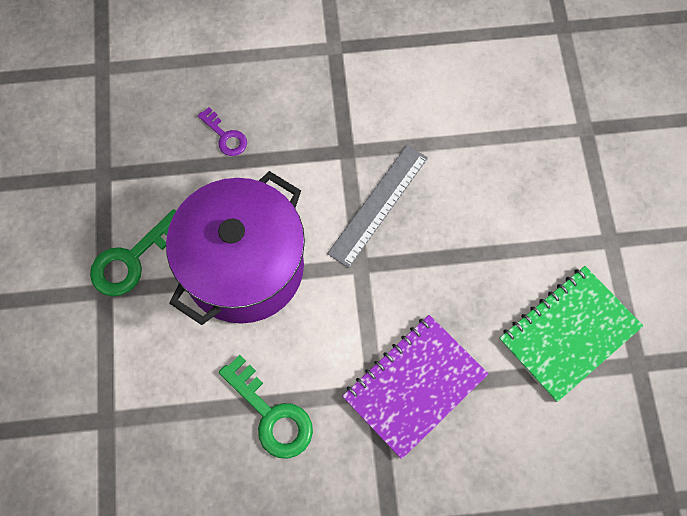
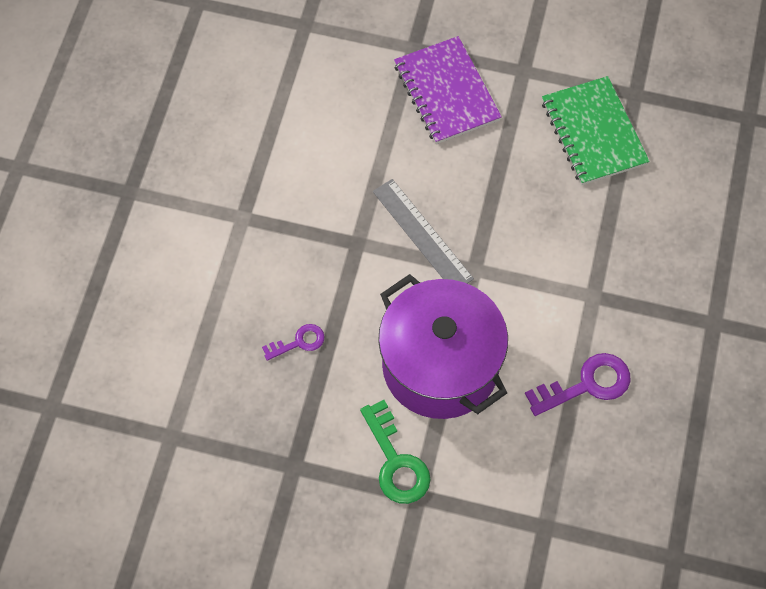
camera: 70 degrees left, 5 degrees down
green key [219,355,313,459] -> purple key [525,353,630,416]
purple notebook [342,315,488,459] -> purple notebook moved to [394,36,502,144]

